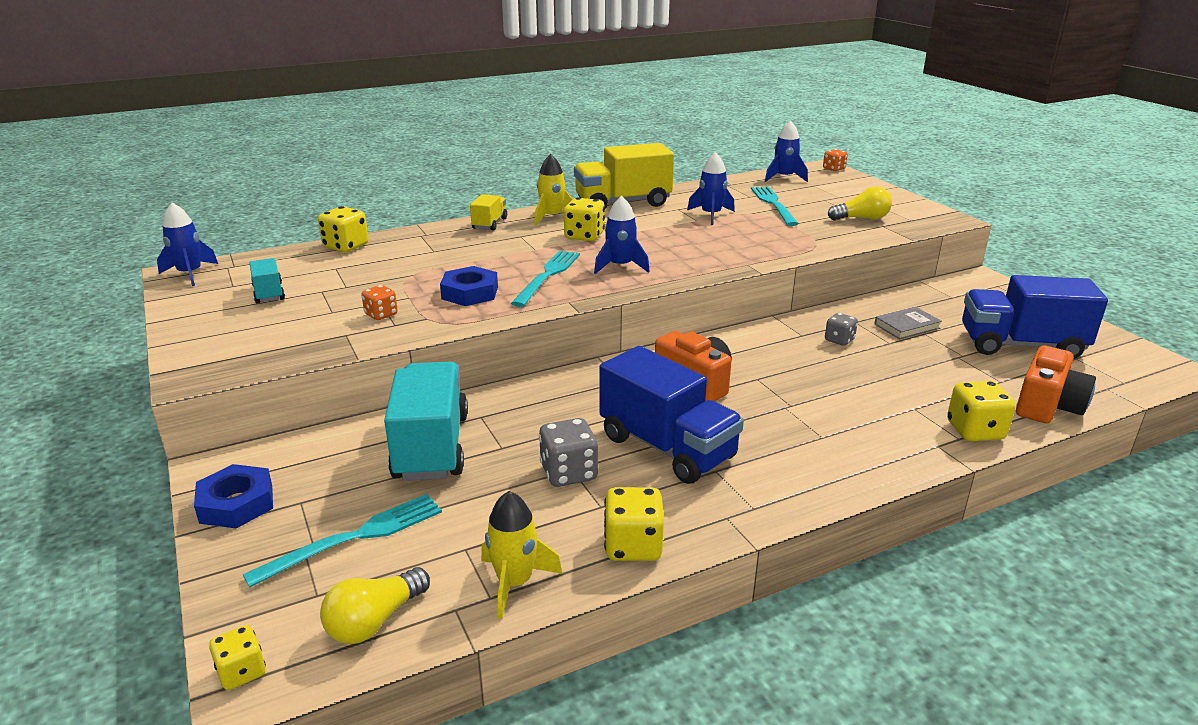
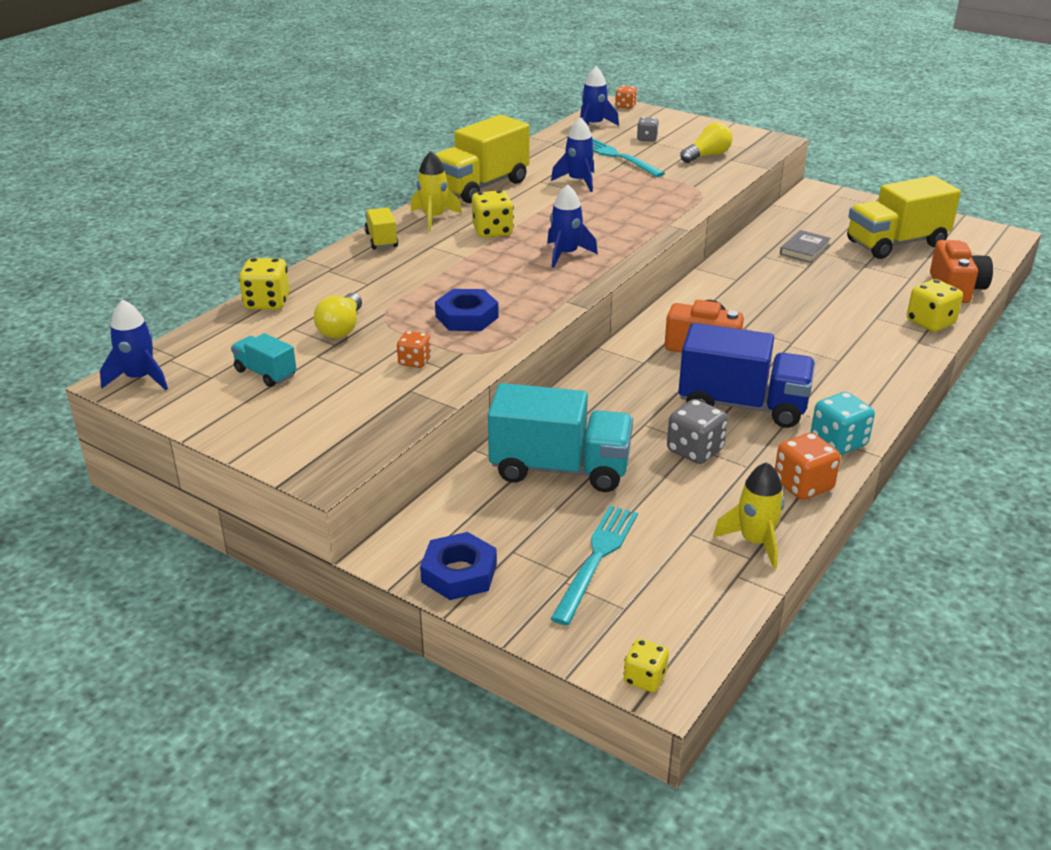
camera: 30 degrees left, 5 degrees up
yellow light bulb [320,567,430,644] -> yellow light bulb moved to [314,293,362,338]
turquoise truck [384,362,468,481] -> turquoise truck turned 135 degrees clockwise [488,383,633,492]
turquoise fork [511,250,580,307] -> none
yellow dice [604,487,664,561] -> orange dice [775,433,841,500]
grey dice [825,313,858,346] -> grey dice moved to [637,117,659,142]
blue truck [962,275,1108,359] -> yellow truck [847,176,961,259]
none -> turquoise dice [811,392,875,455]

